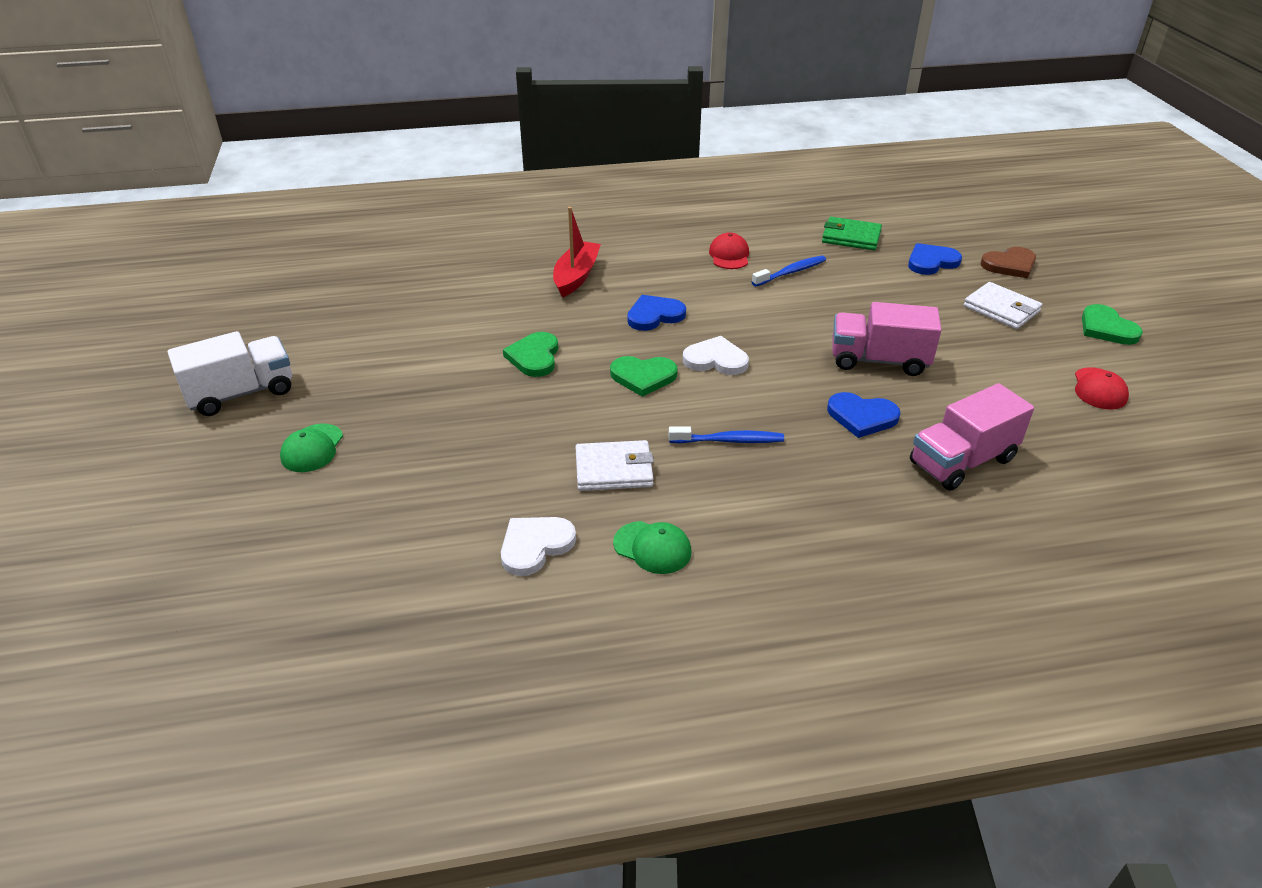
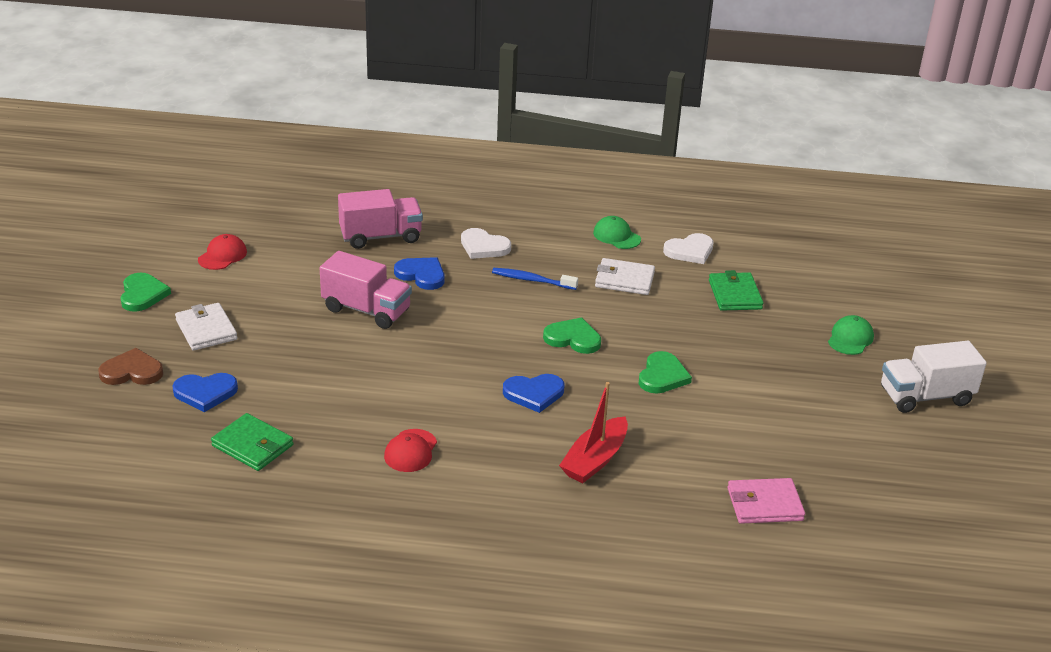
camera: 165 degrees left, 5 degrees down
white heart [683,336,749,375] -> white heart moved to [461,228,511,259]
blue toothbrush [752,256,826,286] -> none
none -> green wallet [709,270,764,311]
none -> pink wallet [727,478,805,524]

